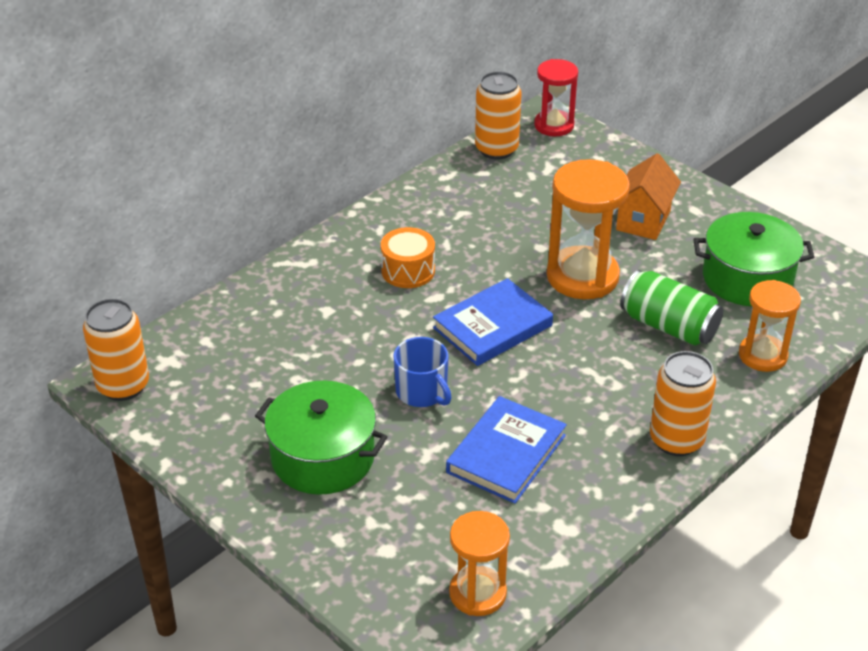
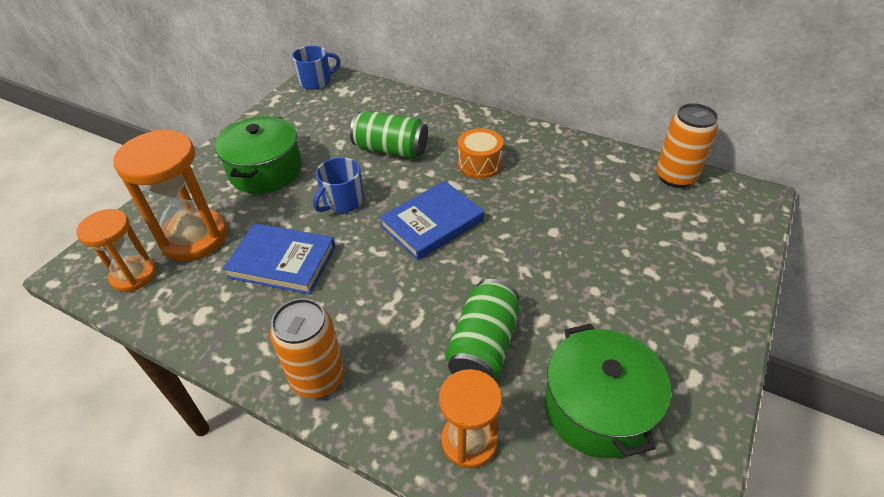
camera: 75 degrees right, 5 degrees up
orange can [83,299,149,401] -> blue mug [292,46,341,90]
blue book [433,278,553,366] -> blue book turned 75 degrees counterclockwise [379,181,484,261]
red hourglass [534,59,578,137] -> none
orange hourglass [547,159,630,299] -> orange hourglass moved to [113,130,227,261]
orange house [616,153,681,240] -> none
none -> green can [350,110,428,159]

